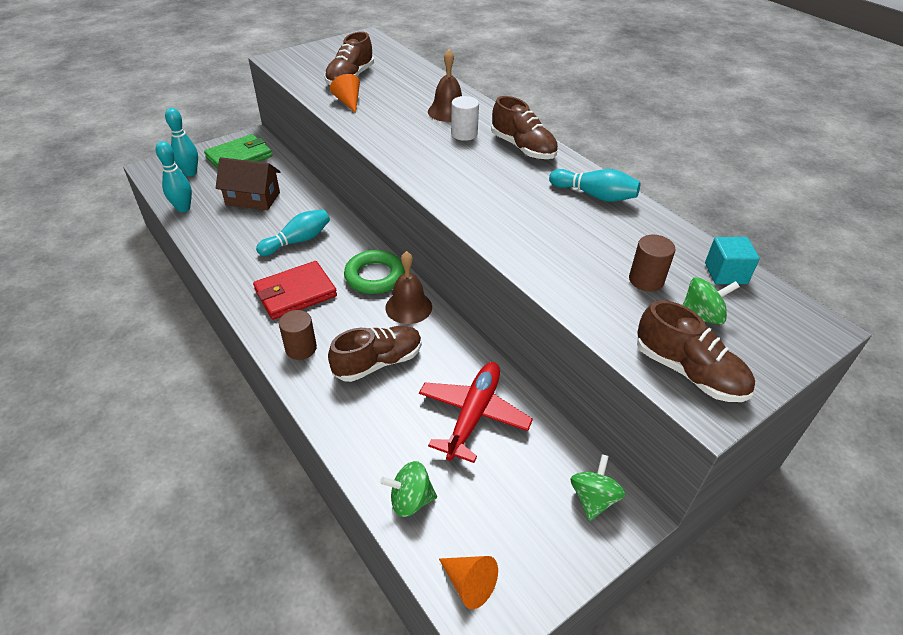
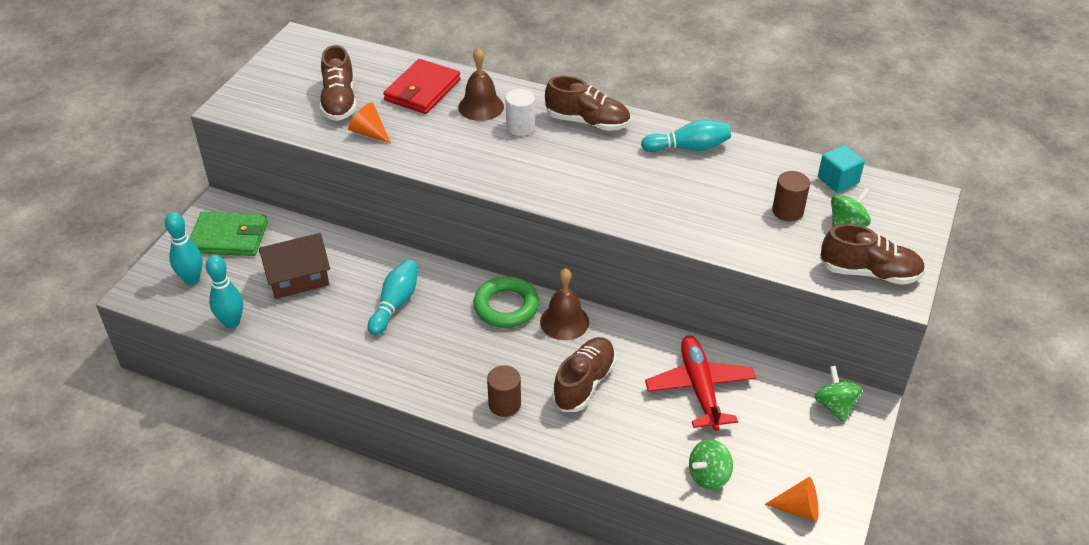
camera: 30 degrees left, 0 degrees up
green wallet [204,134,272,169] -> green wallet turned 75 degrees clockwise [189,212,268,256]
red wallet [253,261,337,320] -> red wallet moved to [383,59,461,114]

